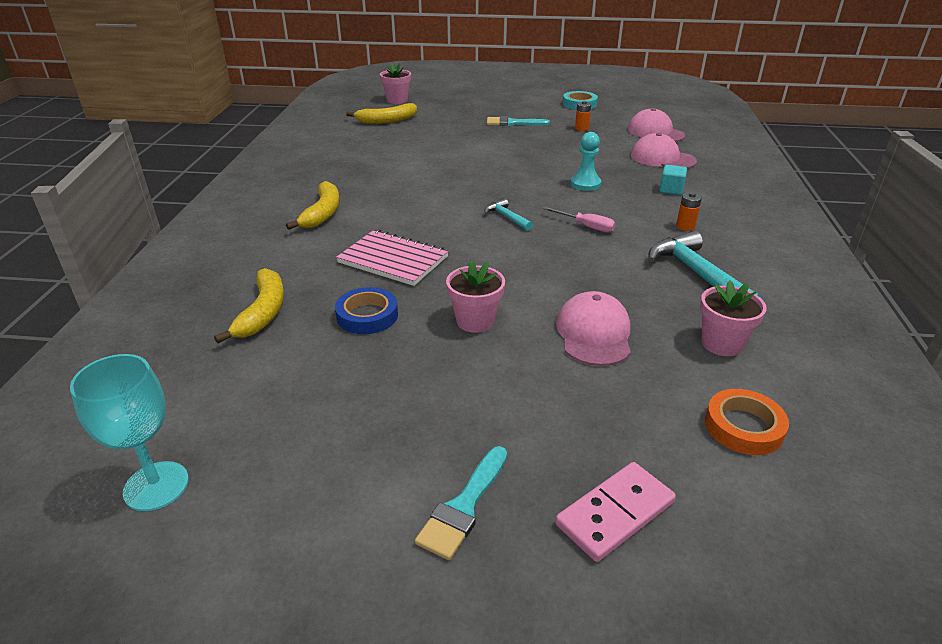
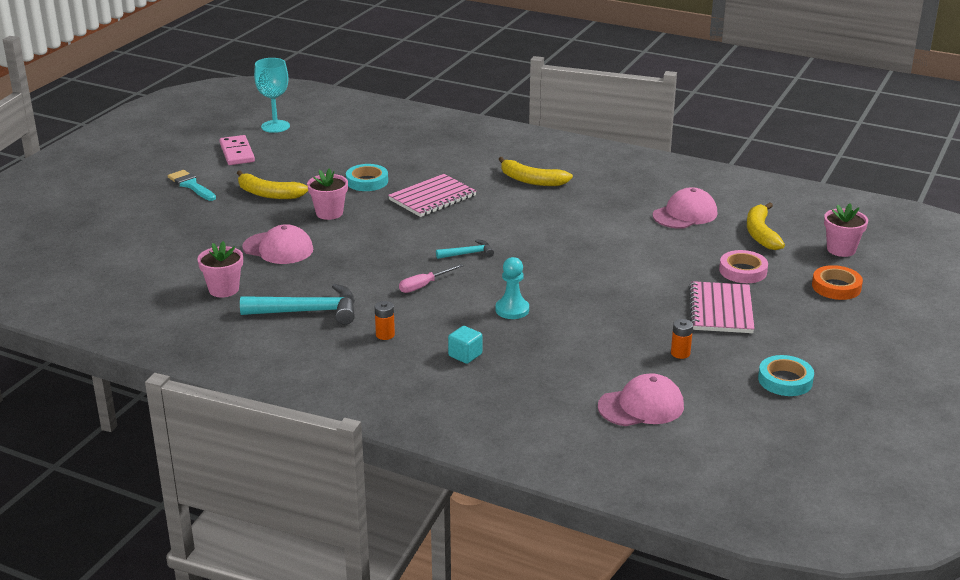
camera: 110 degrees right, 5 degrees down
yellow banana [214,268,284,343] -> yellow banana moved to [237,170,308,199]
blue tape [335,287,398,334] -> turquoise tape [346,164,388,191]
turquoise brush [487,116,550,126] -> pink notebook [689,281,755,333]
pink domino [555,462,676,562] -> pink domino moved to [219,135,255,165]
pink cap [631,133,697,169] -> pink cap moved to [653,187,717,229]
orange tape [705,389,789,455] -> orange tape moved to [812,265,863,300]
none -> pink tape [719,250,768,283]

